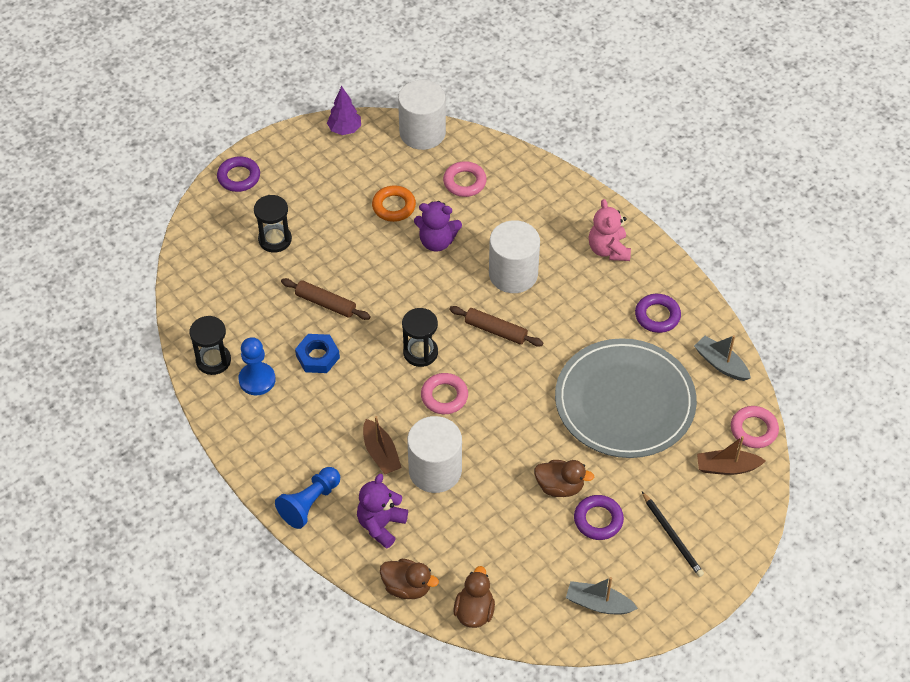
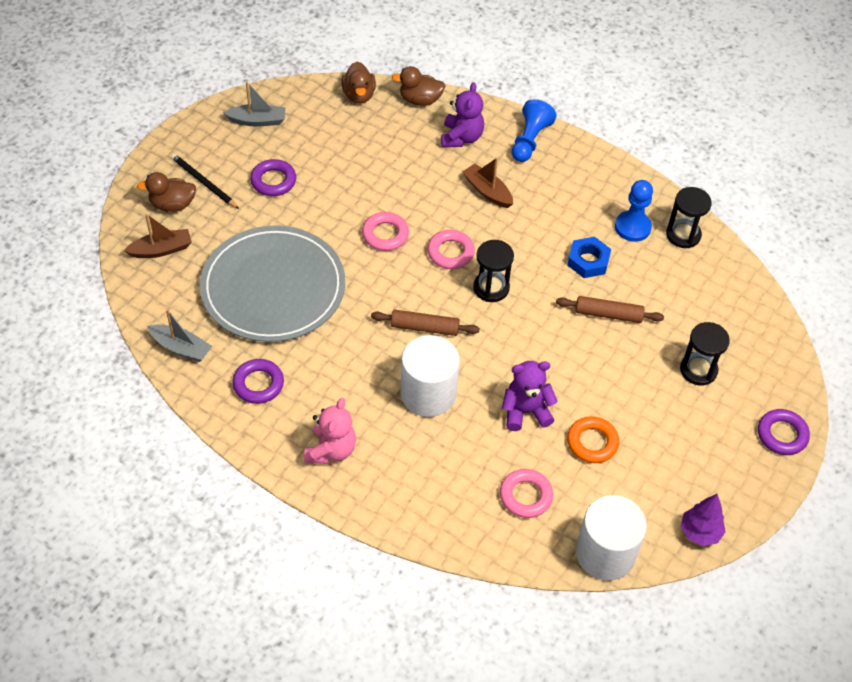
camera: 160 degrees right, 0 degrees up
white cylinder [407,416,462,493] -> none
brown duck [534,460,594,497] -> brown duck moved to [137,172,196,212]
pink teddy bear [589,199,631,261] -> pink teddy bear turned 45 degrees clockwise [304,398,356,464]
pink ring [731,406,779,448] -> pink ring moved to [362,212,409,251]

